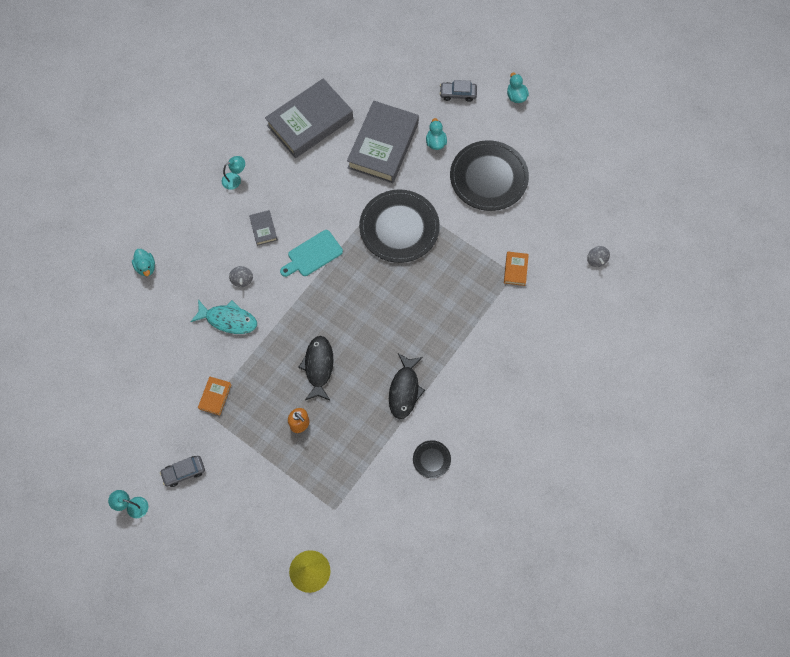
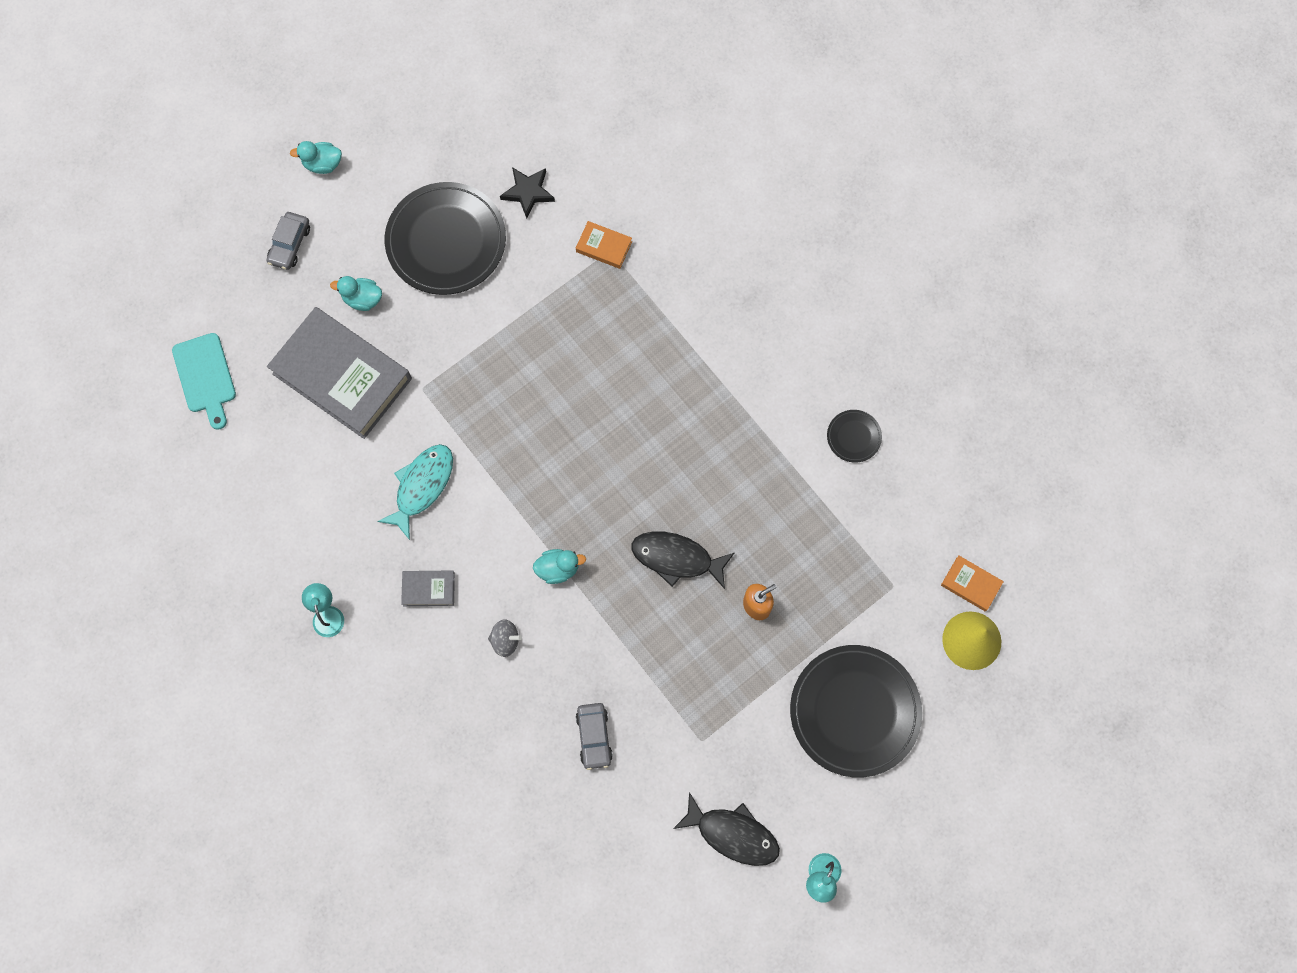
camera: 75 degrees left, 5 degrees up
turquoise duck [132,249,155,276] -> turquoise duck moved to [533,549,586,584]
grey car [160,456,205,487] -> grey car moved to [576,703,613,770]
turquoise fish [190,300,257,334] -> turquoise fish moved to [377,444,453,540]
orange book [198,377,232,415] -> orange book moved to [941,556,1004,612]
grey book [265,78,353,158] -> none
turquoise cutting board [280,230,343,277] -> turquoise cutting board moved to [172,333,236,430]
black plate [359,189,440,263] -> black plate moved to [790,645,922,777]
black fish [389,353,425,419] -> black fish moved to [673,792,780,866]
grey spinning top [587,246,610,267] -> none
none -> black star [500,167,555,218]

